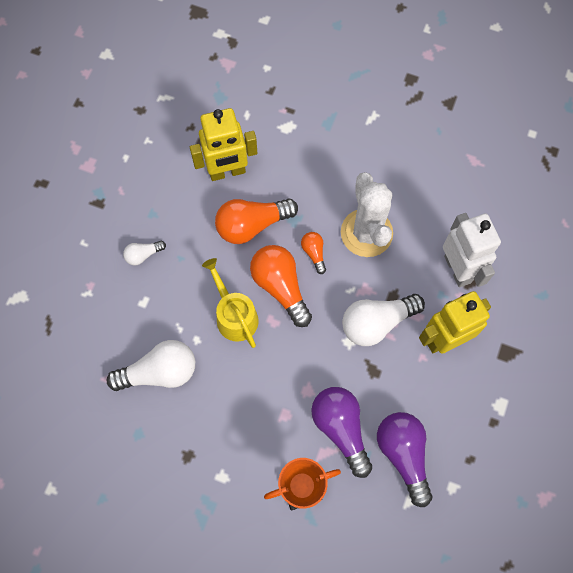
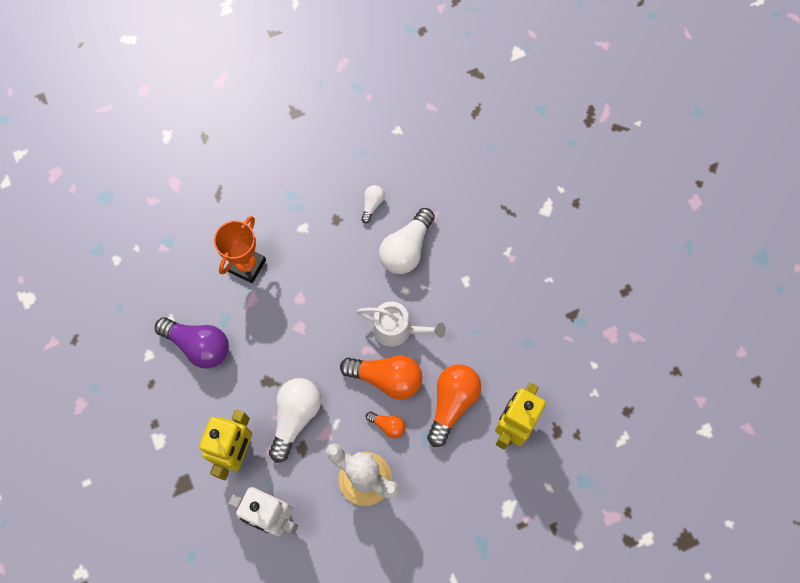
camera: 135 degrees right, 0 degrees up
white light bulb [123,241,166,265] -> white light bulb moved to [361,185,385,224]
yellow watering can [202,258,259,348] -> white watering can [356,302,446,347]
purple light bulb [311,387,372,478] -> none

